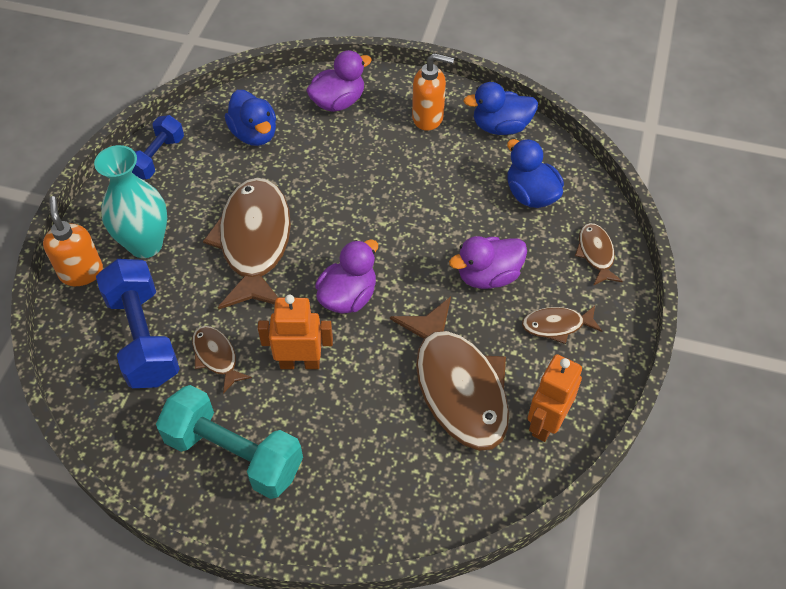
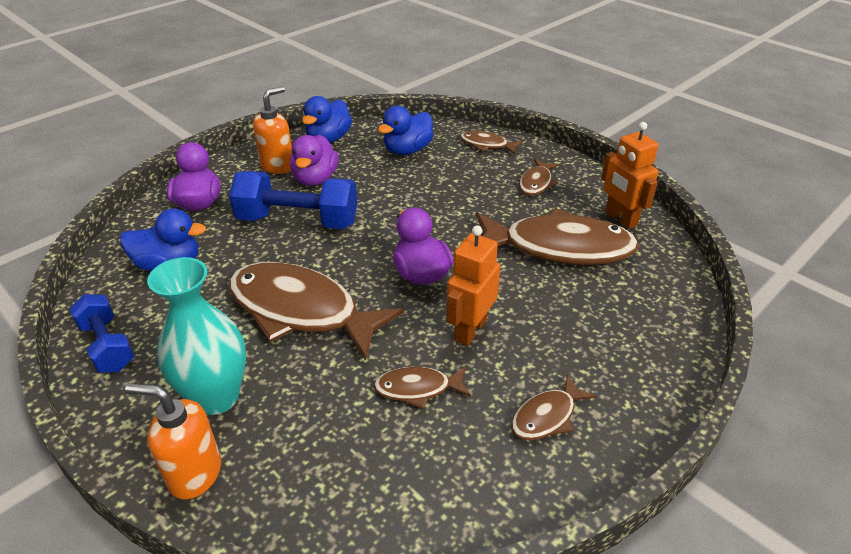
camera: 60 degrees left, 15 degrees down
blue dumbbell [96,259,180,388] -> blue dumbbell moved to [229,171,358,229]
turquoise dumbbell [156,385,303,499] -> brown fish [511,374,597,440]
purple duck [449,236,527,289] -> purple duck moved to [290,135,339,186]
blue duck [507,139,564,208] -> blue duck turned 45 degrees counterclockwise [378,106,433,155]

